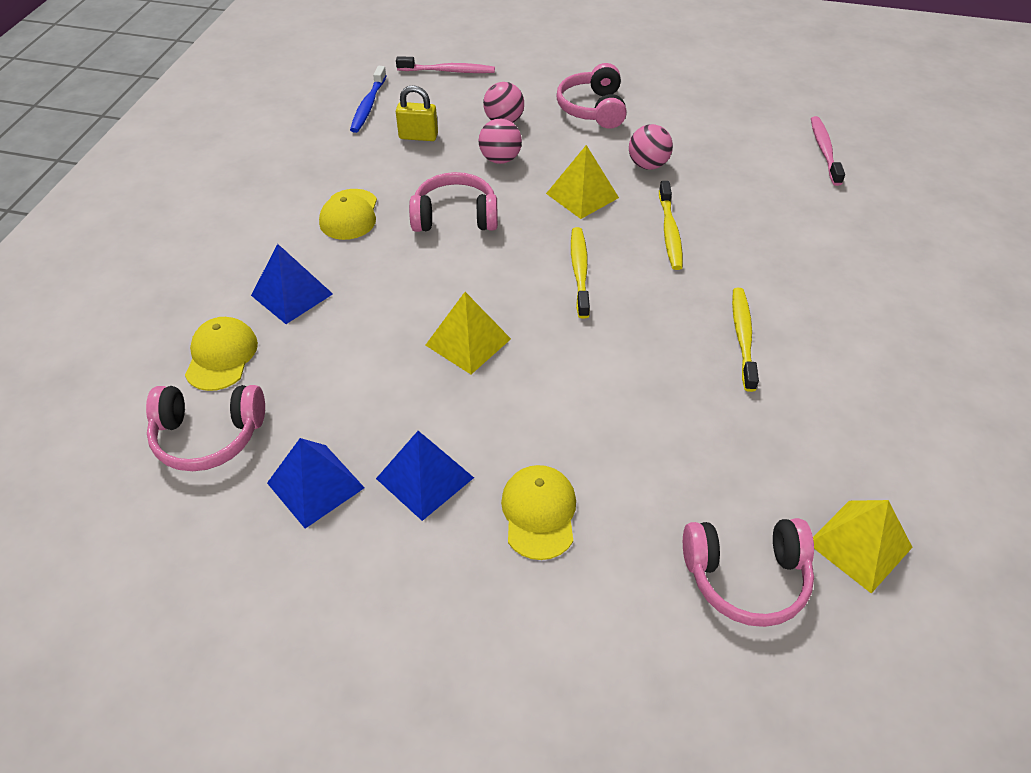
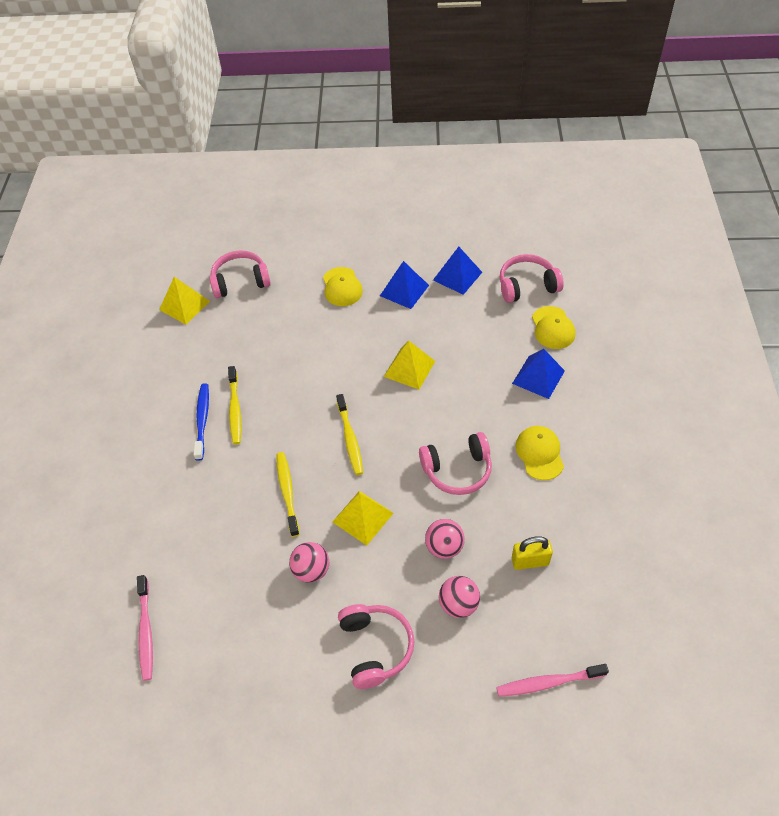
camera: 170 degrees right, 5 degrees up
blue toothbrush [350,66,387,133] -> blue toothbrush moved to [194,383,209,461]

